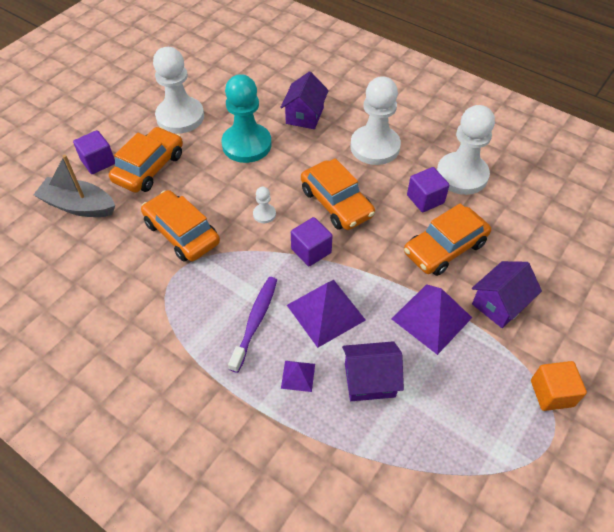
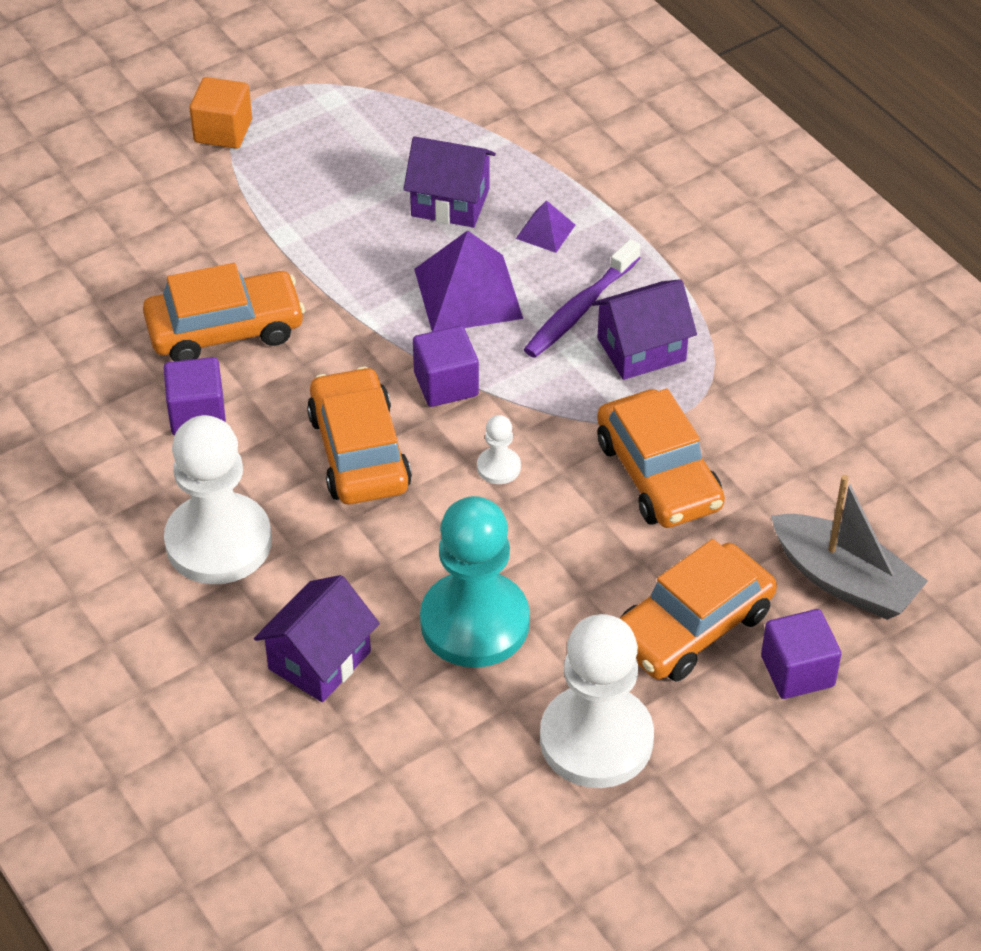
camera: 160 degrees left, 5 degrees down
purple pyramid [392,284,472,355] -> none
white pawn [437,105,495,195] -> none
purple house [472,261,542,328] -> purple house moved to [591,279,697,380]

